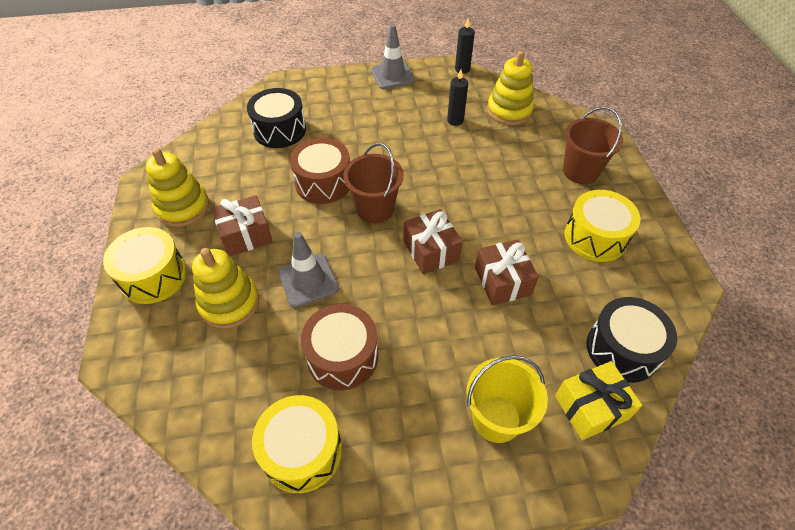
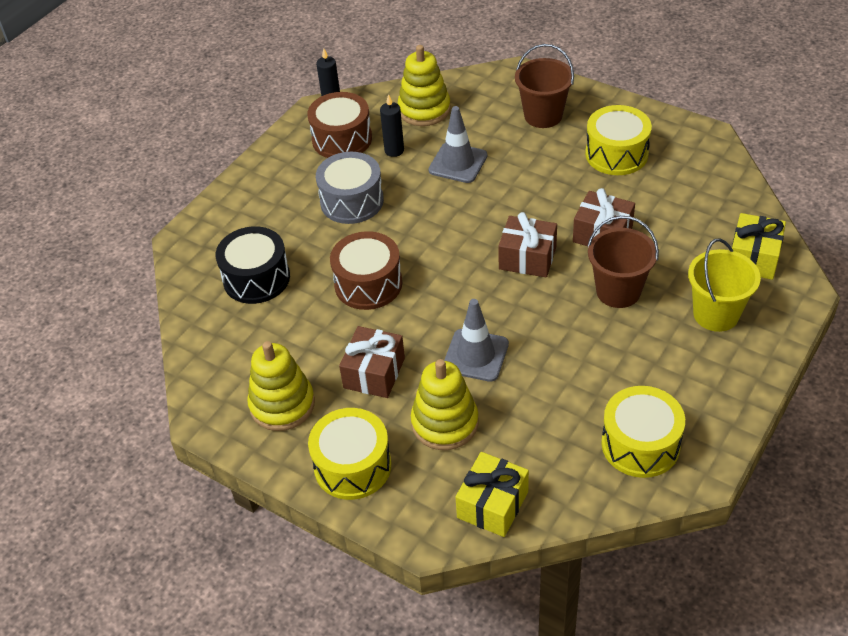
camera: 45 degrees left, 5 degrees down
brown drum [301,304,378,390] -> brown drum moved to [307,92,372,158]
brown bucket [343,143,404,223] -> brown bucket moved to [587,216,659,308]
grey traffic cone [371,24,415,89] -> grey traffic cone moved to [429,106,488,183]
black drum [587,297,677,383] -> none
none -> grey drum [316,152,384,224]
none -> yellow gift [455,452,529,537]

